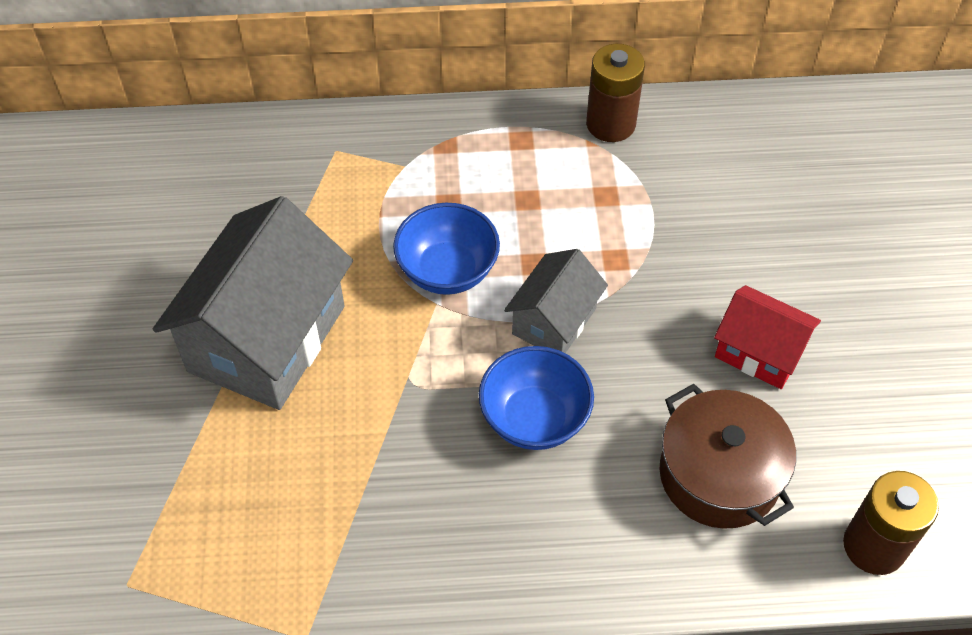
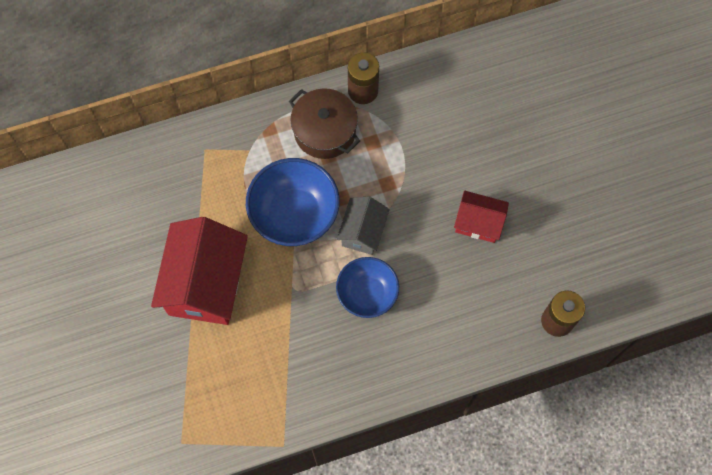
camera: 15 degrees left, 15 degrees up
grey house [153,196,353,410] -> red house [151,217,248,325]
blue bowl [393,203,500,295] -> blue bowl [246,158,340,246], size x1.51
brown pot [659,384,796,529] -> brown pot moved to [289,88,360,159]

